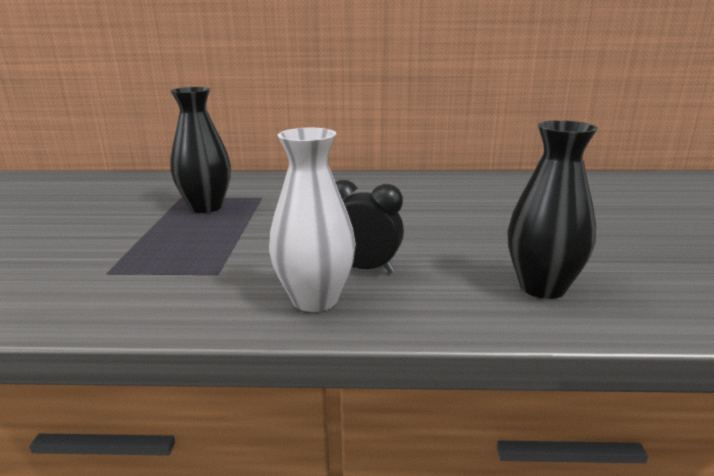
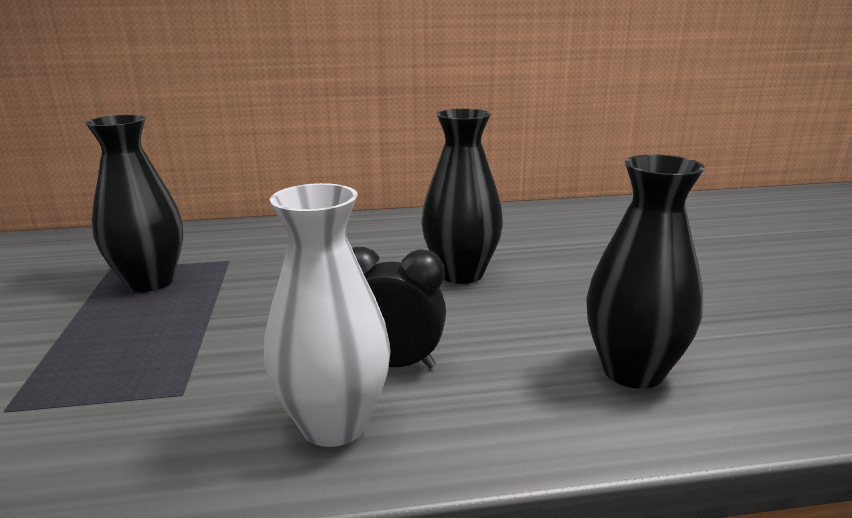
camera: 10 degrees left, 0 degrees up
none -> black vase [421,109,503,284]

